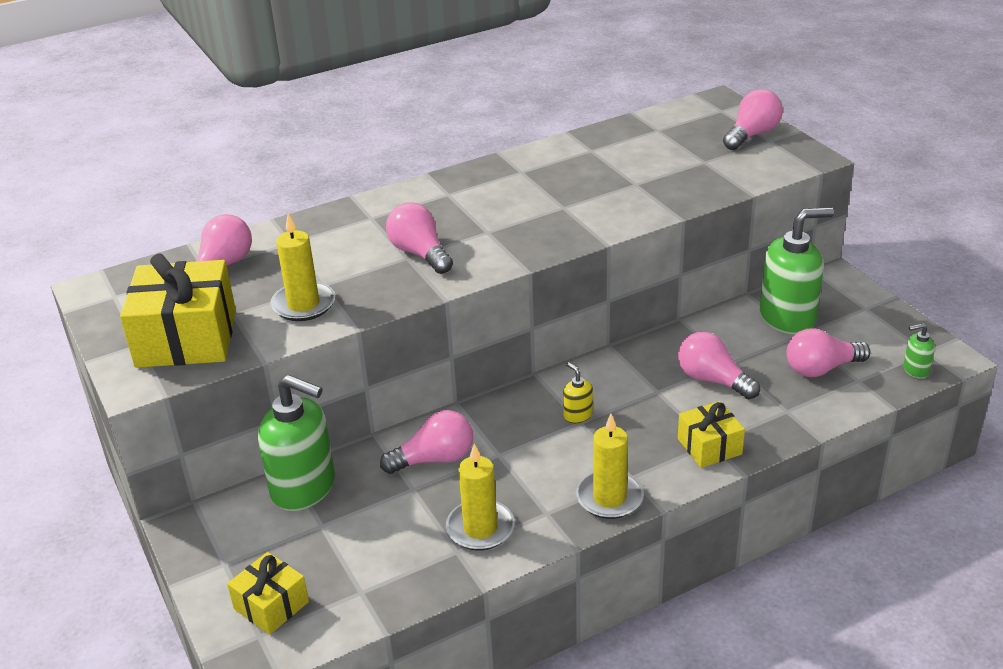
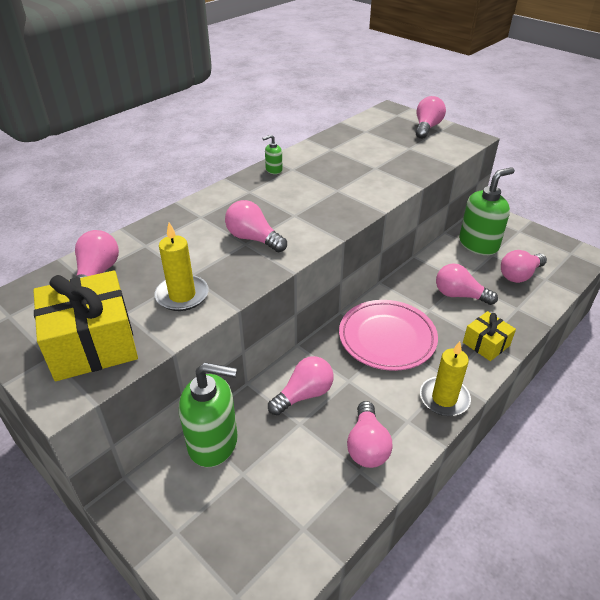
camera: 20 degrees left, 5 degrees up
yellow gift [227,552,309,635] -> none
yellow candle [446,444,515,551] -> pink light bulb [347,401,393,468]
yellow soap dispenser [563,362,593,423] -> pink plate [339,300,438,371]
green soap dispenser [903,323,935,378] -> green soap dispenser moved to [262,134,283,174]

